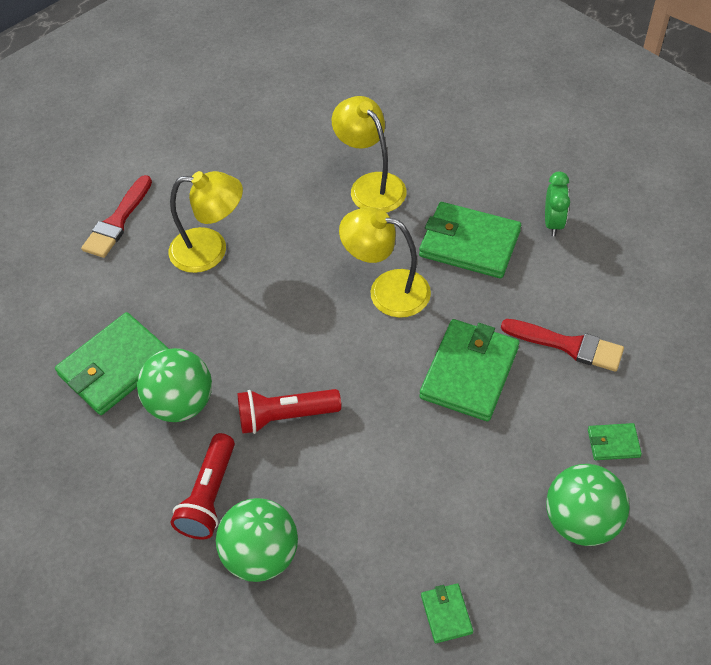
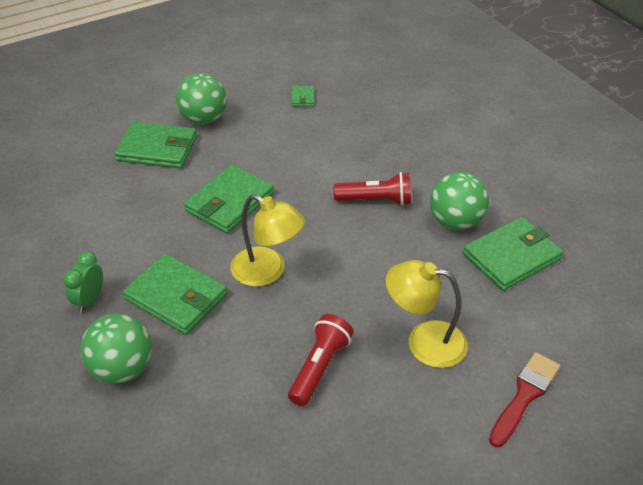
camera: 170 degrees left, 10 degrees down
red flashlight [171,433,235,539] -> red flashlight moved to [288,314,354,406]
green ball [216,498,298,582] -> green ball moved to [80,313,152,384]
yellow lamp [332,96,406,213] -> none
red brush [501,319,624,372] -> none
green wallet [588,423,642,460] -> green wallet [114,121,197,168], size x2.14

